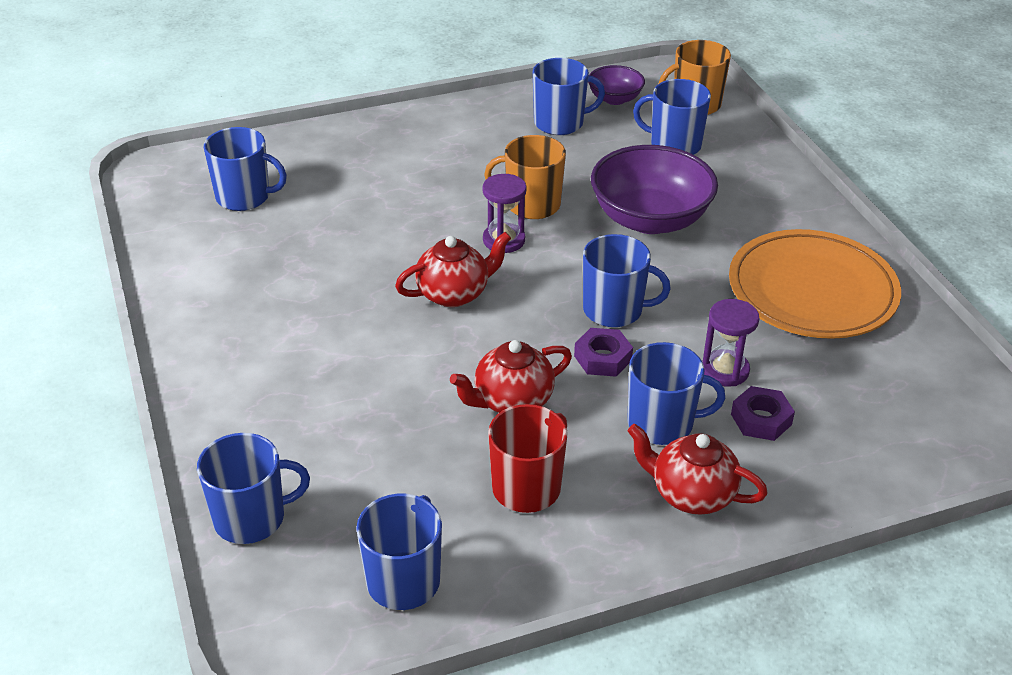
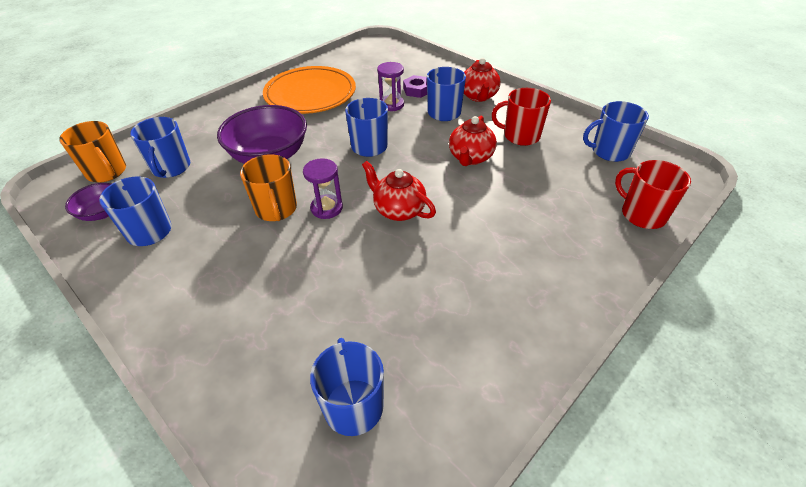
camera: 115 degrees left, 5 degrees up
blue mug [197,433,310,544] -> red mug [615,160,691,229]
red teapot [450,340,572,413] -> red teapot turned 75 degrees clockwise [449,116,497,166]
purple nut [574,328,633,377] -> none

